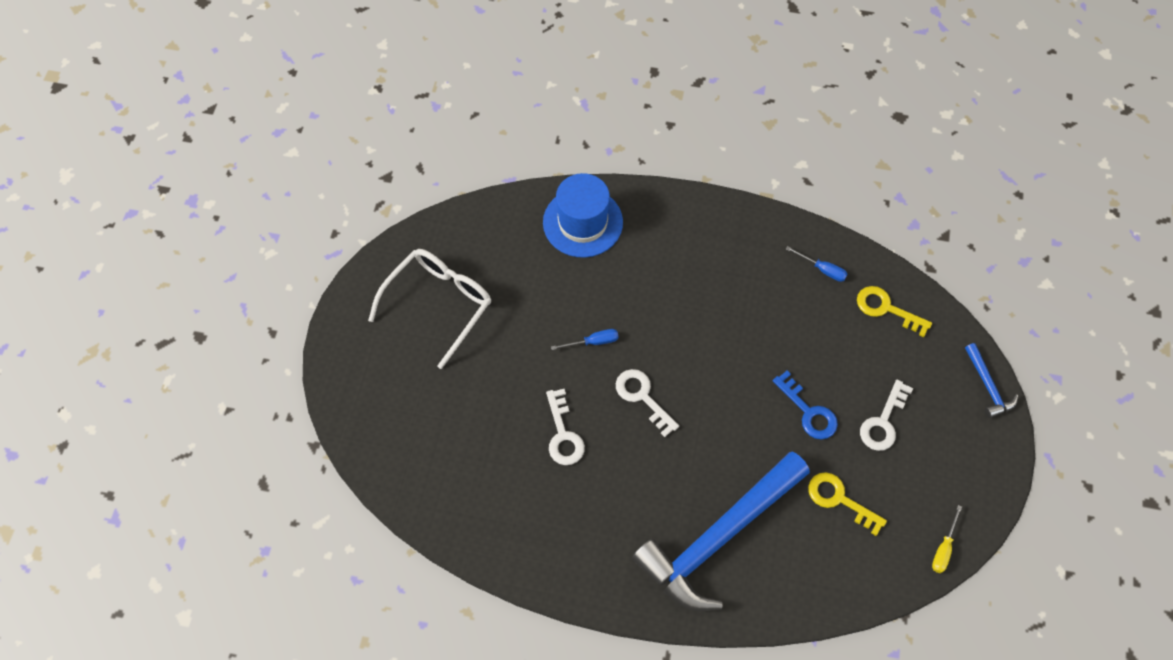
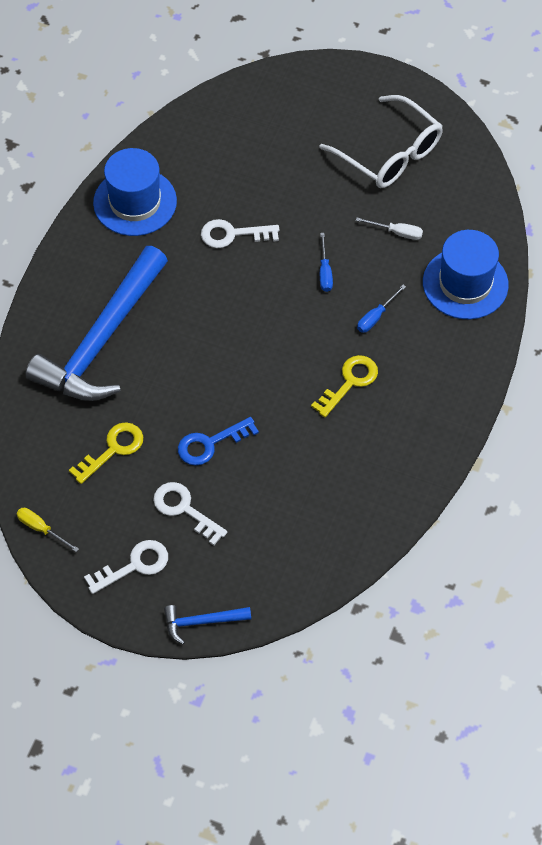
camera: 100 degrees right, 5 degrees down
white key [616,369,679,437] -> white key moved to [84,540,168,594]
blue hammer [632,451,810,611] -> blue hammer turned 120 degrees counterclockwise [25,246,168,401]
blue screwdriver [786,246,848,282] -> blue screwdriver moved to [357,285,406,333]
yellow key [857,286,932,337] -> yellow key moved to [311,355,378,417]
none -> blue hat [93,148,177,236]
none -> white screwdriver [356,218,423,240]

